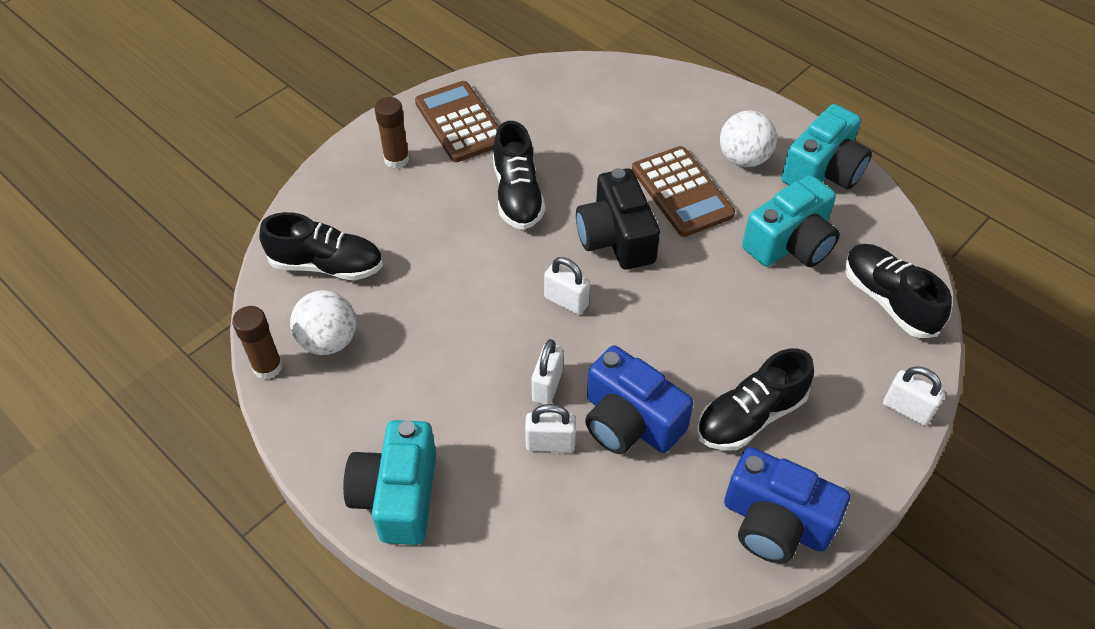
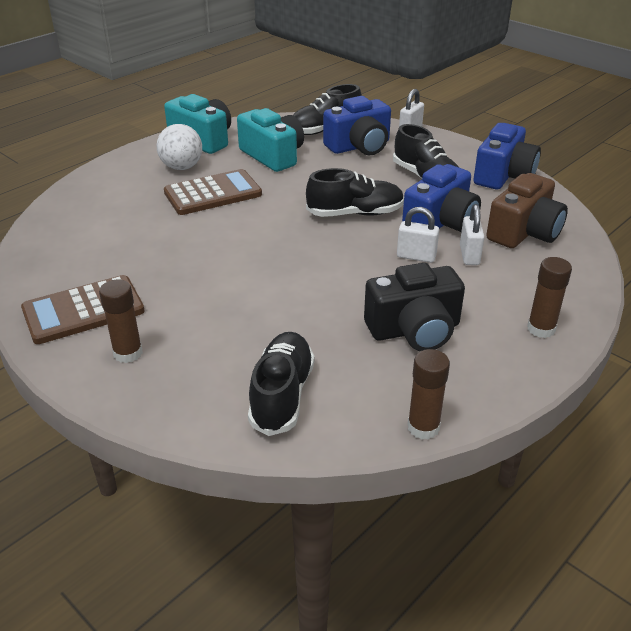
camera: 90 degrees left, 15 degrees down
white ball [290,290,356,355] -> none
turquoise camera [343,420,436,545] -> brown glue stick [527,257,572,338]
black shoe [493,121,545,230] -> black shoe moved to [306,168,404,217]
white padlock [544,257,590,315] -> none
black camera [576,168,660,270] -> black camera moved to [364,263,465,351]
none -> blue camera [323,96,391,155]
none -> brown camera [486,173,568,248]

